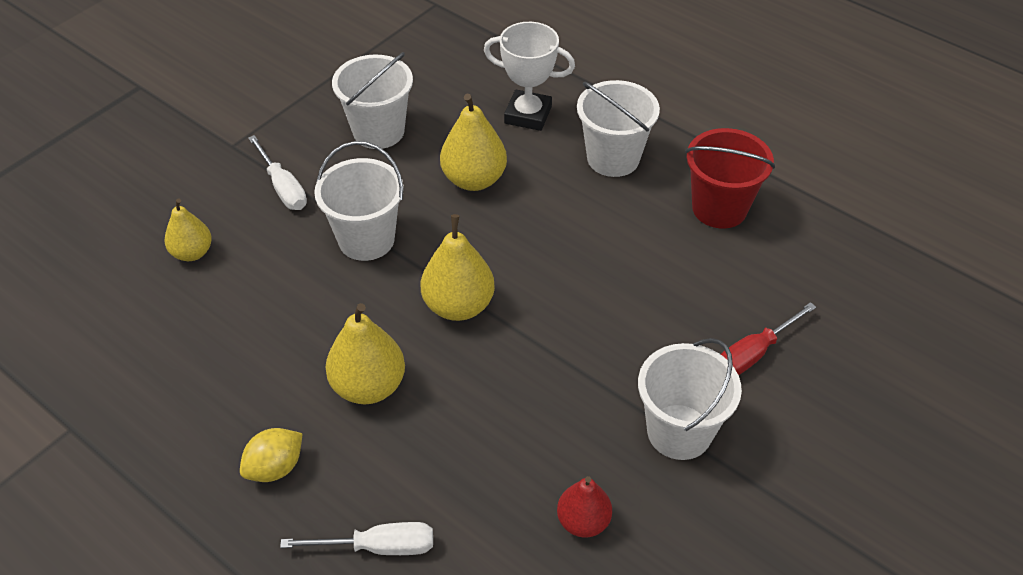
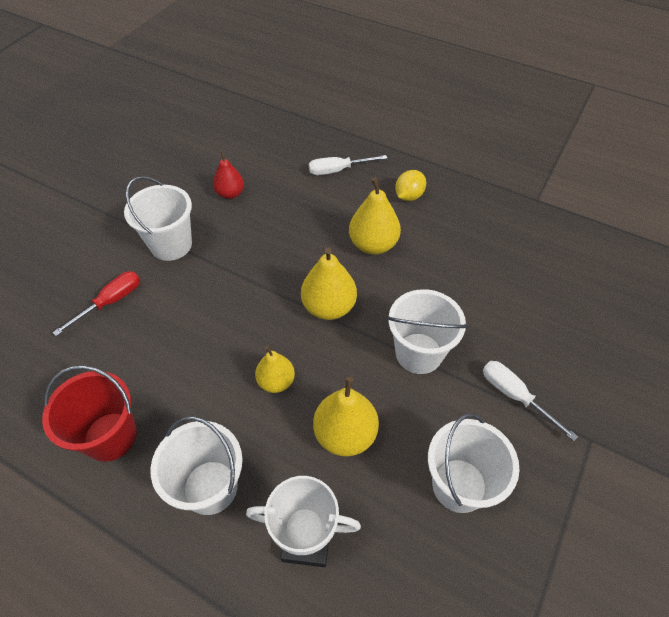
camera: 170 degrees right, 5 degrees up
yellow pear [164,199,212,261] -> yellow pear moved to [255,346,295,393]

